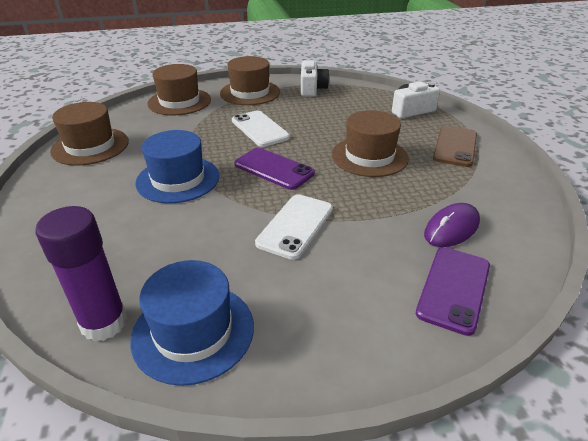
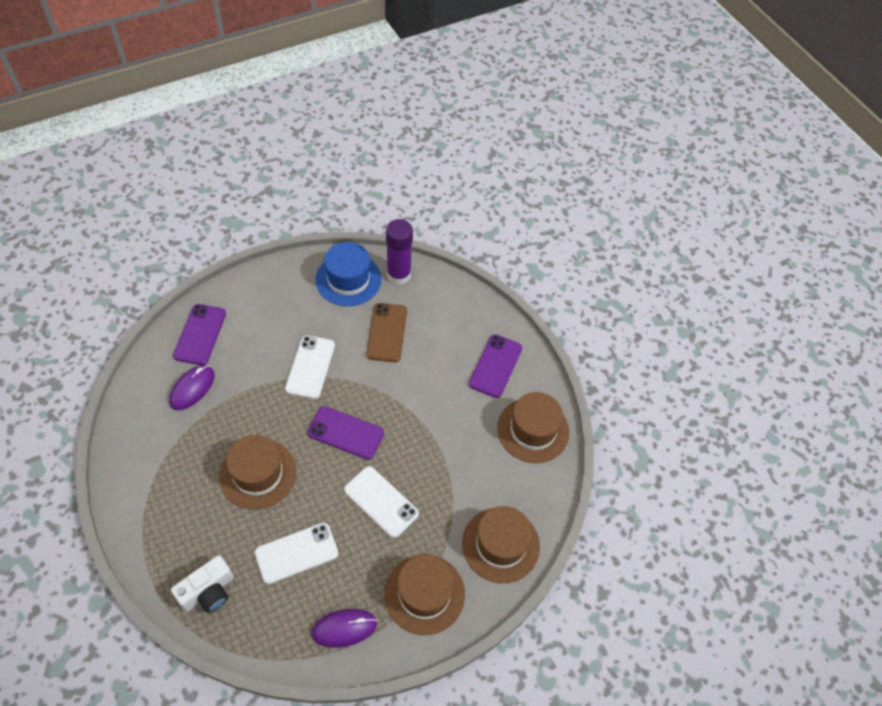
camera: 160 degrees right, 20 degrees up
blue hat [135,130,219,203] -> none
white camera [301,61,329,97] -> purple mouse [311,609,377,648]
brown phone [433,126,477,167] -> brown phone moved to [366,303,407,362]
none -> white phone [255,523,339,584]
none -> purple phone [469,334,522,398]

